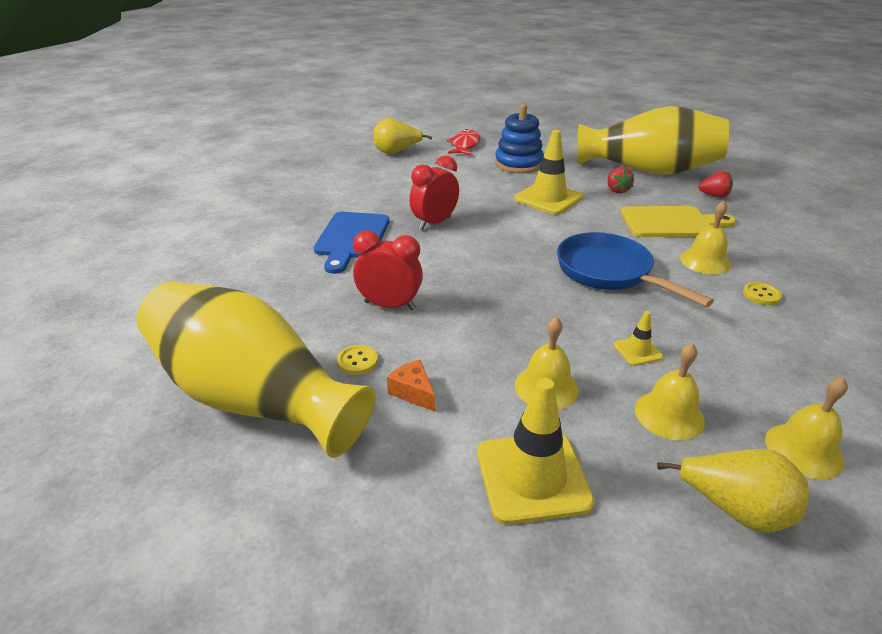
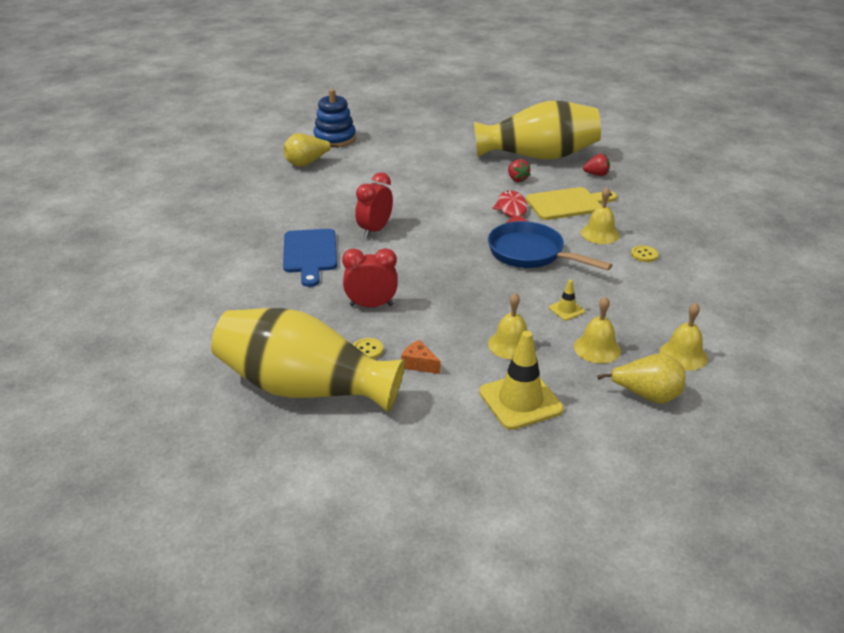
camera: 15 degrees left, 0 degrees up
red fish [446,129,480,155] -> red fish moved to [492,190,529,223]
blue stacking toy [495,104,544,173] -> blue stacking toy moved to [313,89,356,148]
yellow traffic cone [514,130,583,215] -> none

